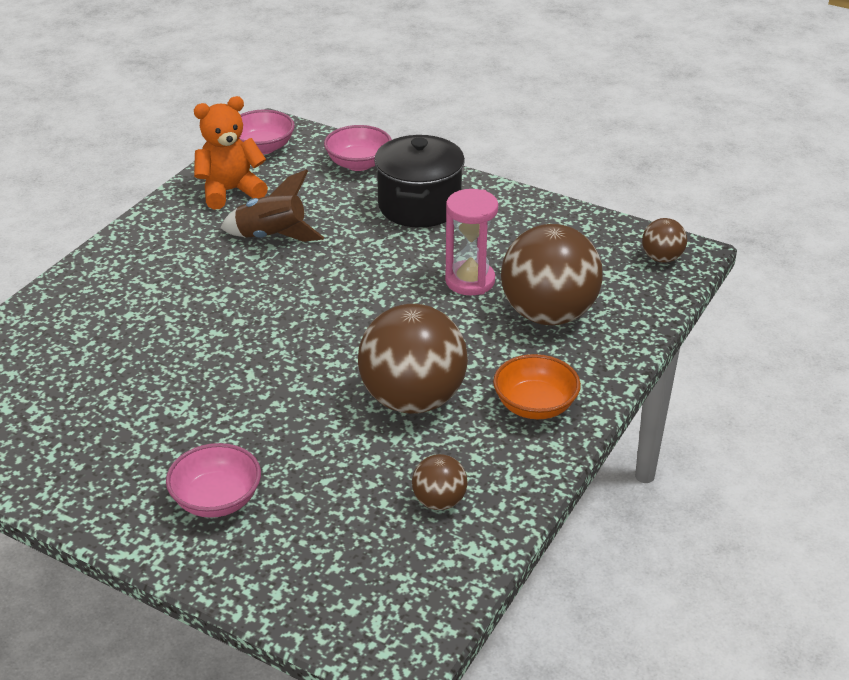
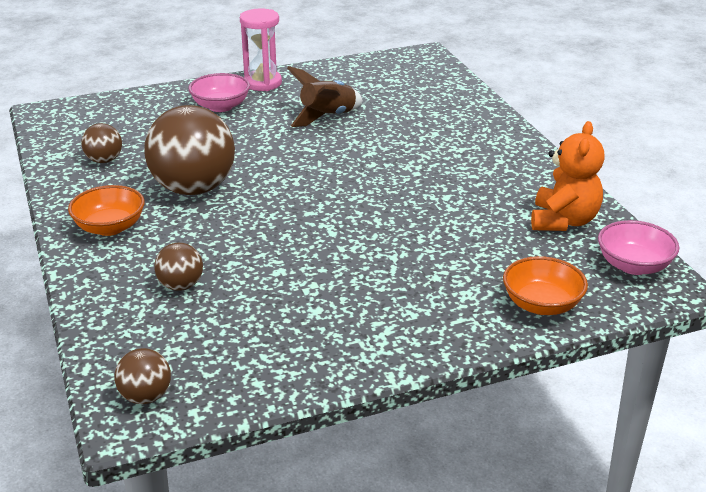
camera: 130 degrees right, 5 degrees down
brown rocket [220,169,324,242] -> brown rocket moved to [287,66,363,127]
pink bowl [324,125,392,171] -> orange bowl [503,256,588,315]
black pot [374,135,465,228] -> none
pink hourglass [445,189,498,295] -> pink hourglass moved to [240,8,282,91]
brown ball [501,224,603,325] -> brown ball [154,243,203,291], size x0.47

